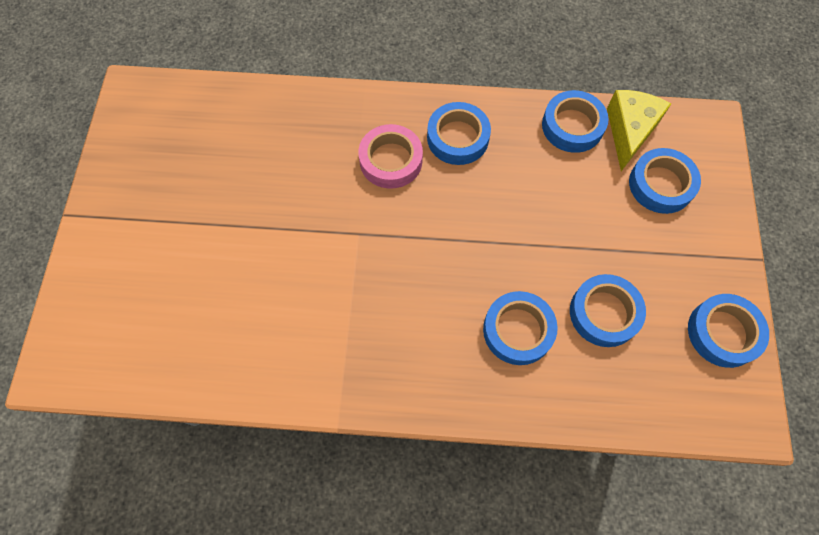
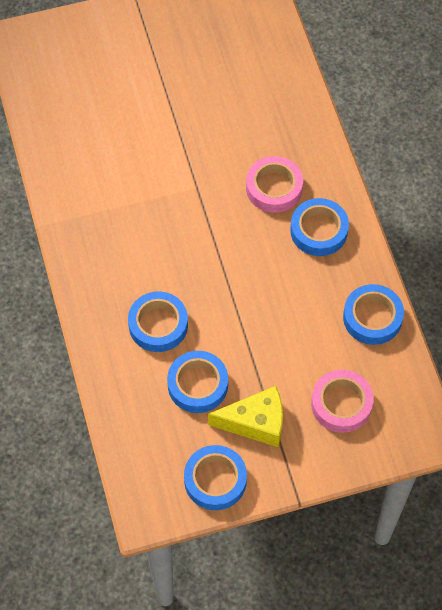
camera: 70 degrees right, 5 degrees down
yellow cheese [607,90,671,171] -> yellow cheese moved to [208,386,283,447]
blue tape [629,148,701,214] -> pink tape [311,370,374,433]

